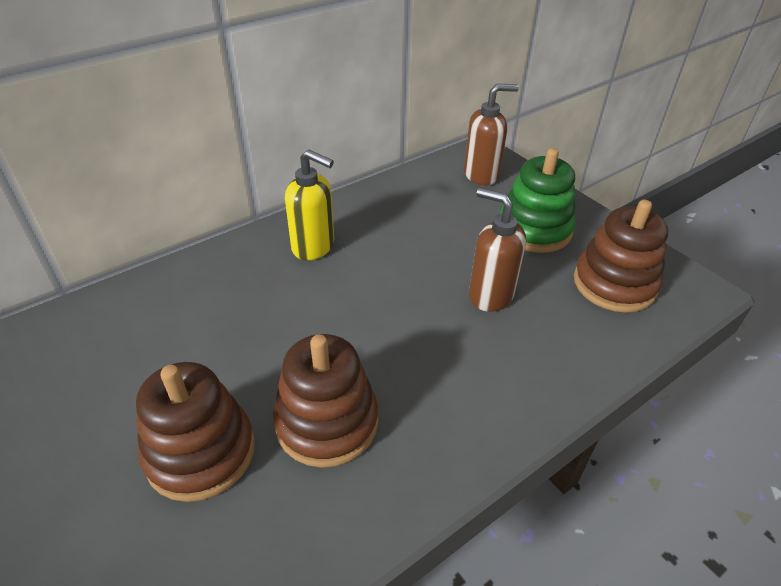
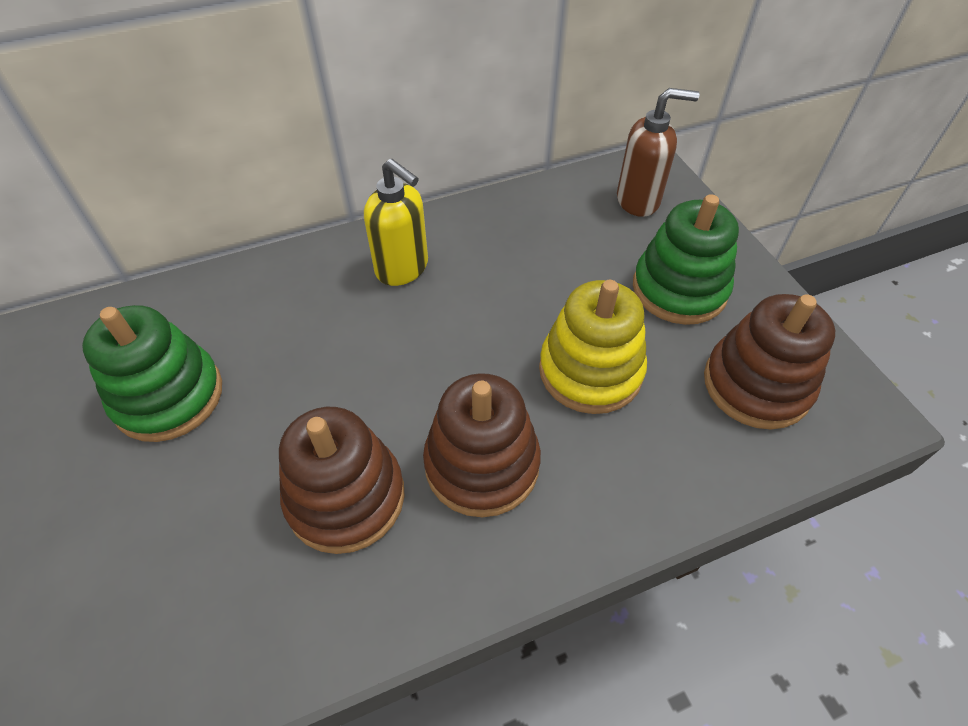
camera: 15 degrees right, 10 degrees up
brown stacking toy [136,362,255,502] -> brown stacking toy moved to [423,373,541,517]
brown soap dispenser [469,188,526,312] -> yellow stacking toy [539,280,647,414]
none -> green stacking toy [82,305,222,442]

